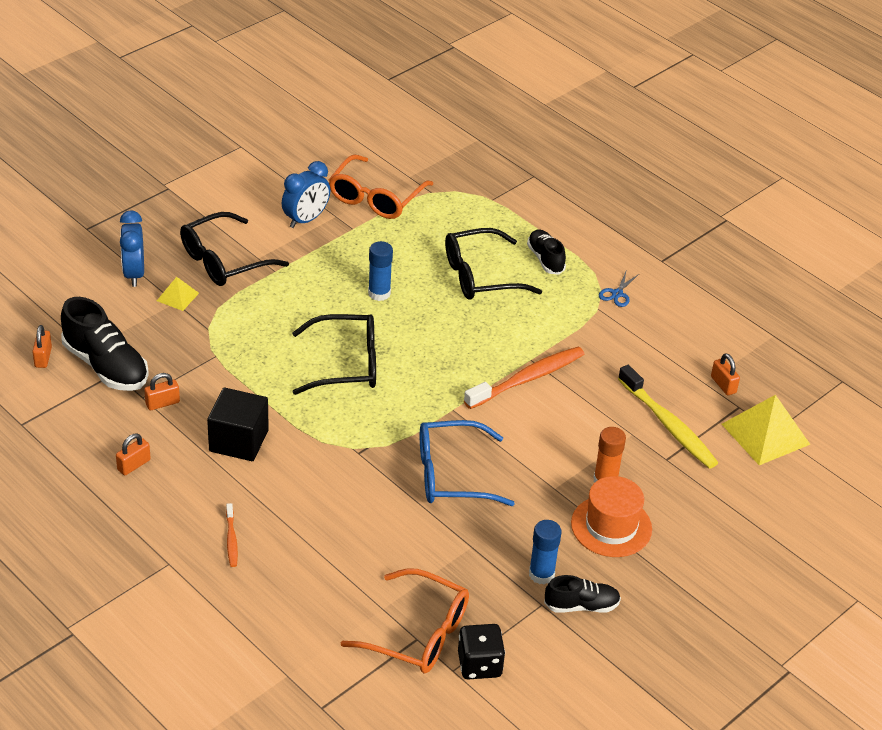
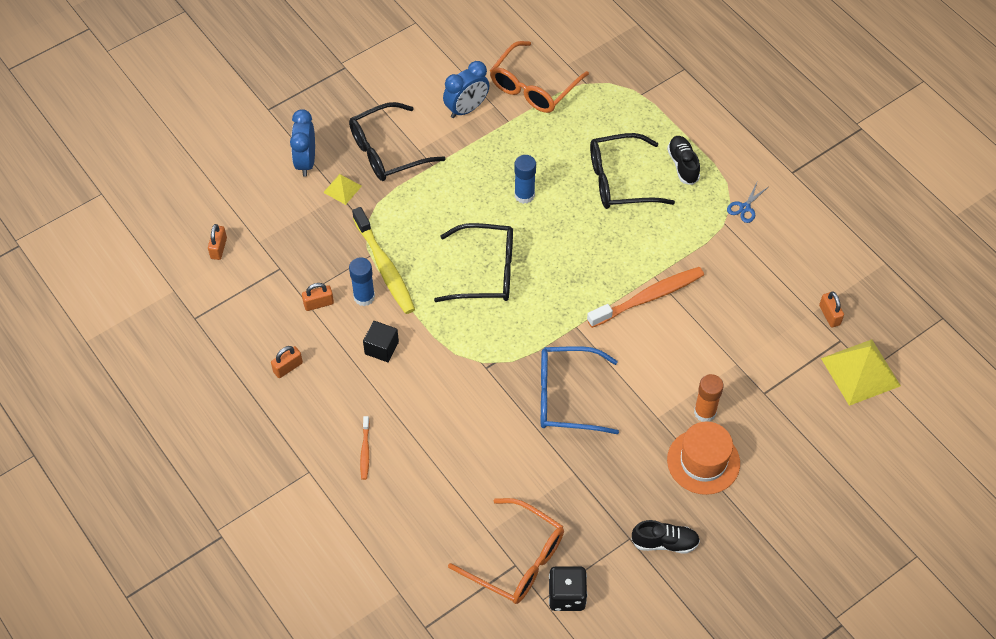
camera: 10 degrees right, 15 degrees up
black shoe [61,297,149,391] -> none
black cube [207,388,269,461] -> black cube [363,321,399,362], size x0.63
blue glue stick [529,520,562,585] -> blue glue stick moved to [349,257,375,306]
yellow toothbrush [618,365,718,469] -> yellow toothbrush moved to [352,207,415,314]

